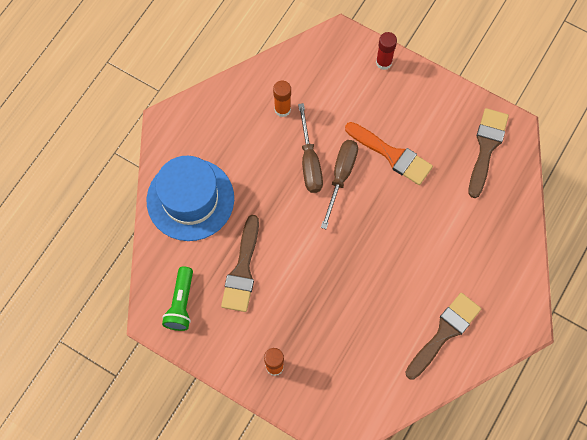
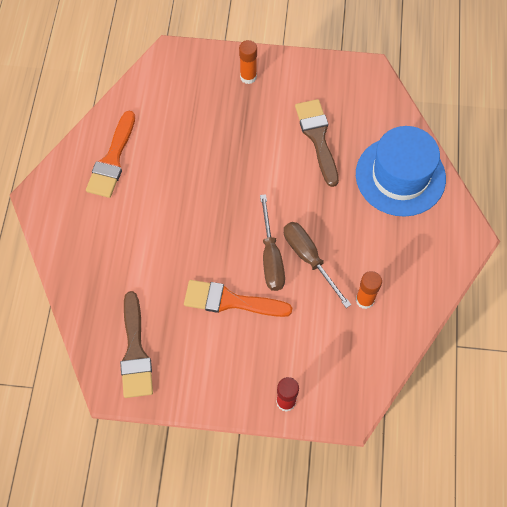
camera: 155 degrees right, 5 degrees down
green flashlight [162,266,193,331] -> none
brown brush [405,293,481,379] -> orange brush [86,111,135,198]

